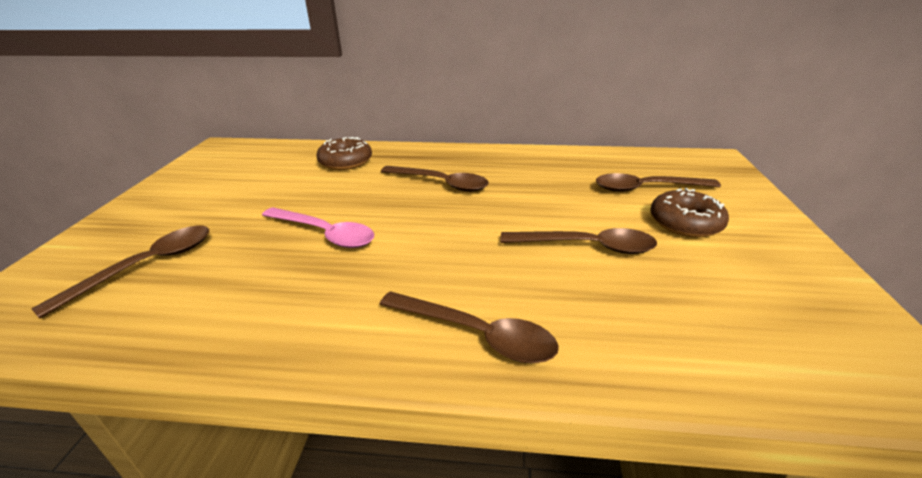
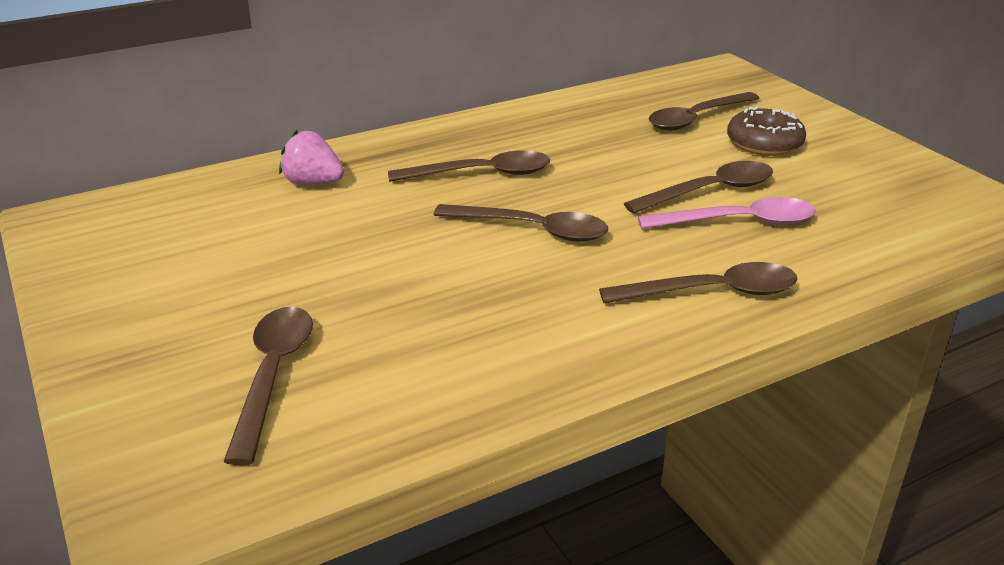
camera: 35 degrees left, 0 degrees up
pink spoon [262,207,374,248] -> pink spoon moved to [638,197,816,229]
brown donut [317,137,372,170] -> pink strawberry [279,130,344,185]
none -> brown spoon [433,204,608,242]

